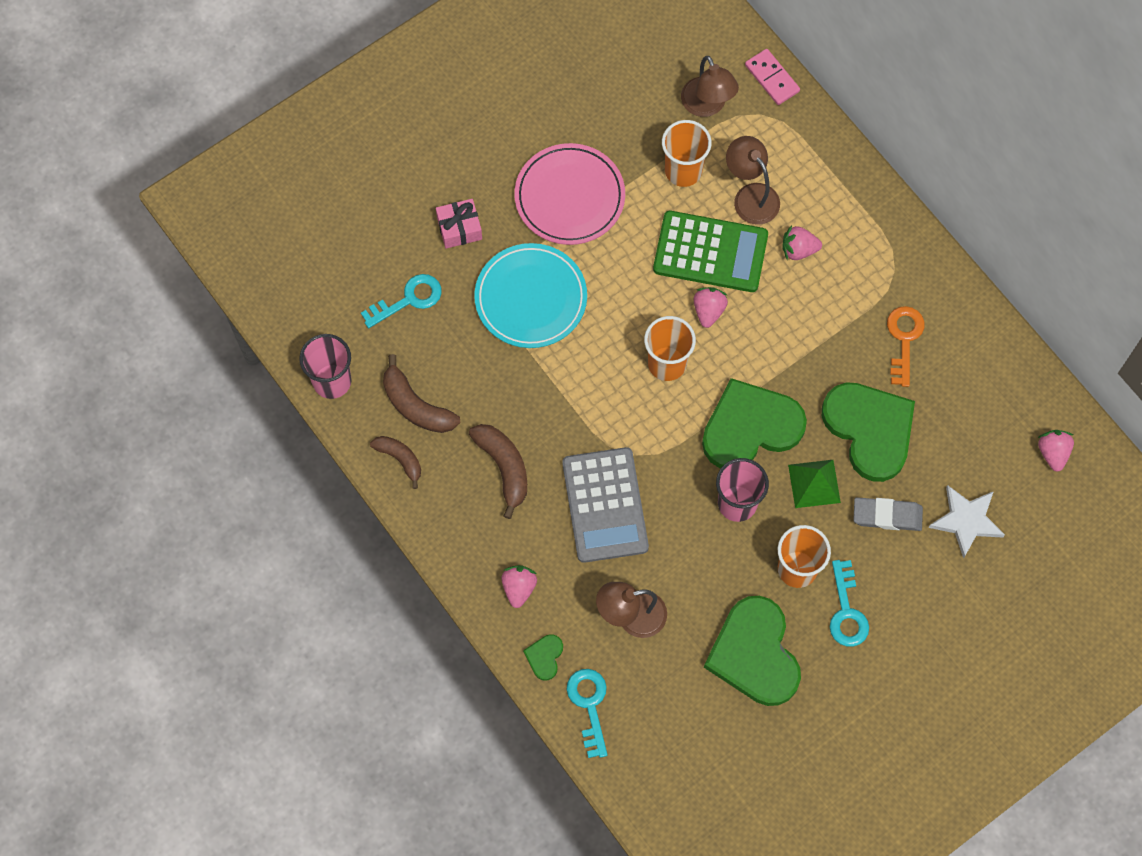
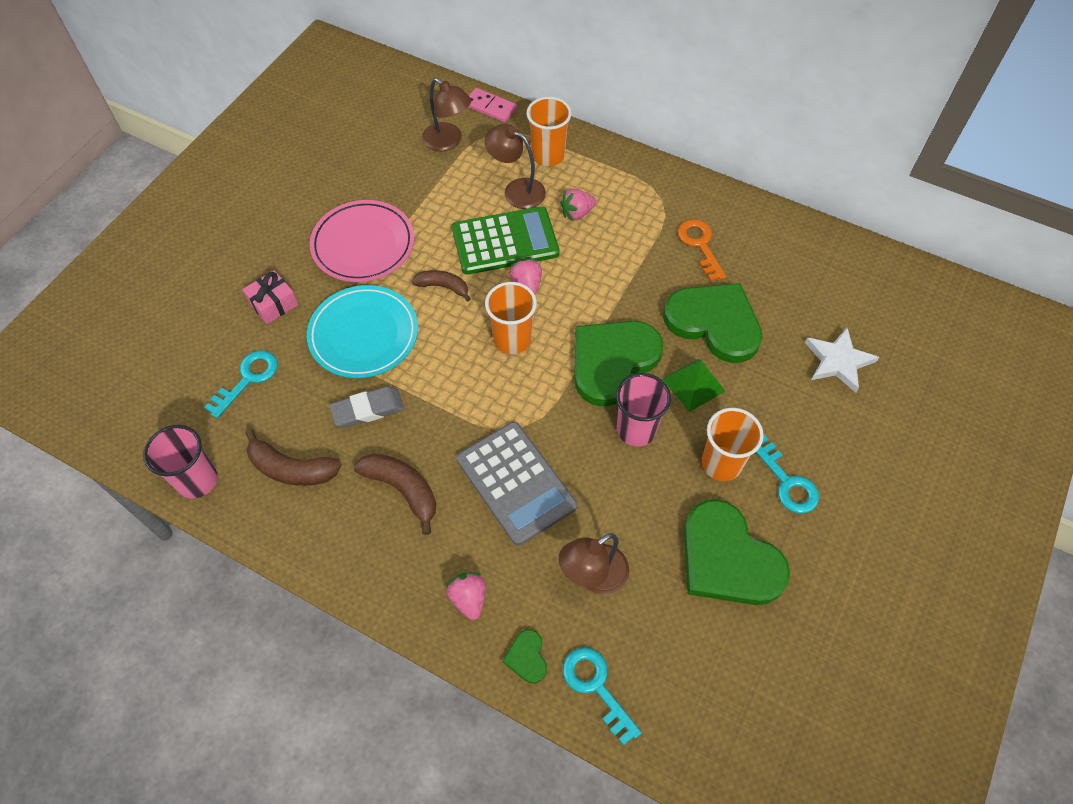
camera: 25 degrees left, 10 degrees down
brown banana [370,436,421,489] -> brown banana moved to [412,270,470,302]
orange cup [662,120,712,187] -> orange cup moved to [527,97,572,166]
grey eraser [853,497,923,531] -> grey eraser moved to [329,386,404,428]
pink strawberry [1038,430,1074,472] -> none

